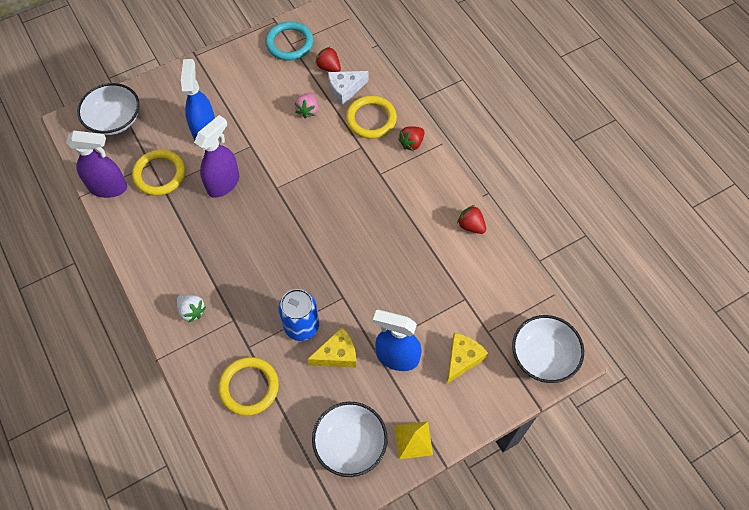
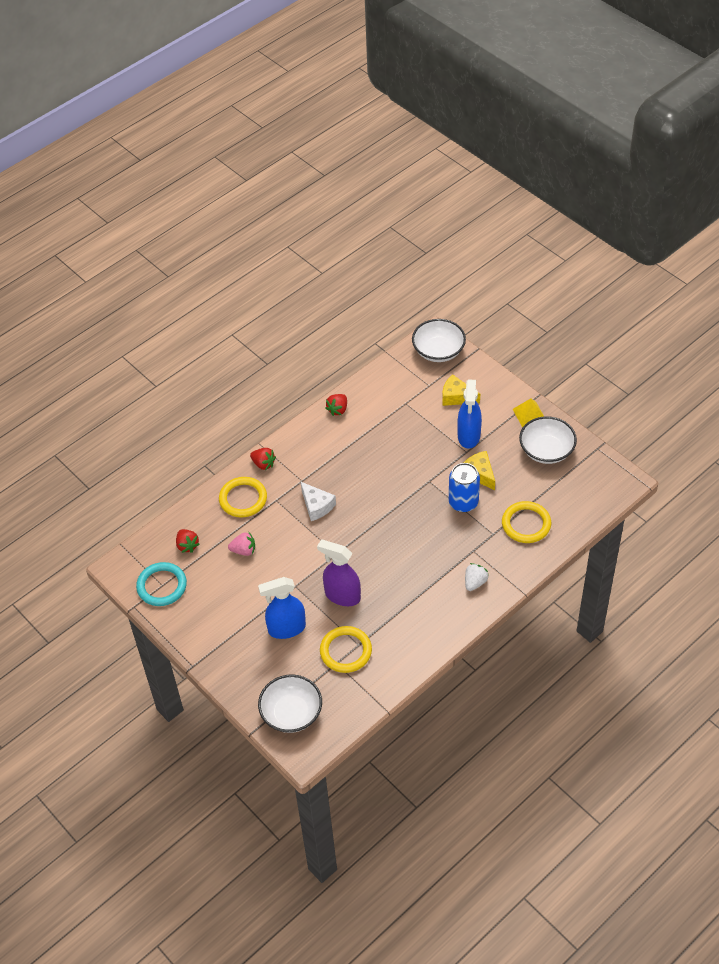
camera: 100 degrees left, 10 degrees down
purple spray bottle [66,131,127,198] -> none
red strawberry [315,47,341,72] -> red strawberry turned 60 degrees counterclockwise [176,529,199,553]
white cheese [328,71,369,106] -> white cheese moved to [301,482,336,521]

